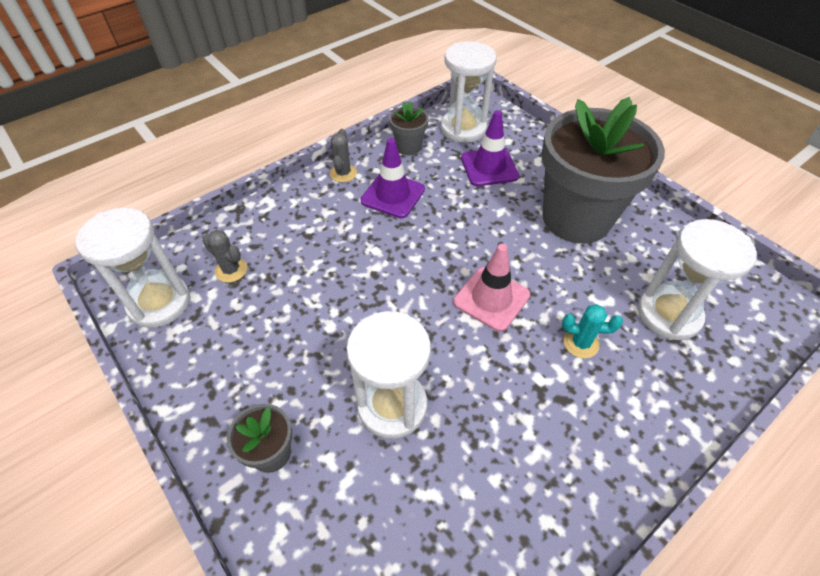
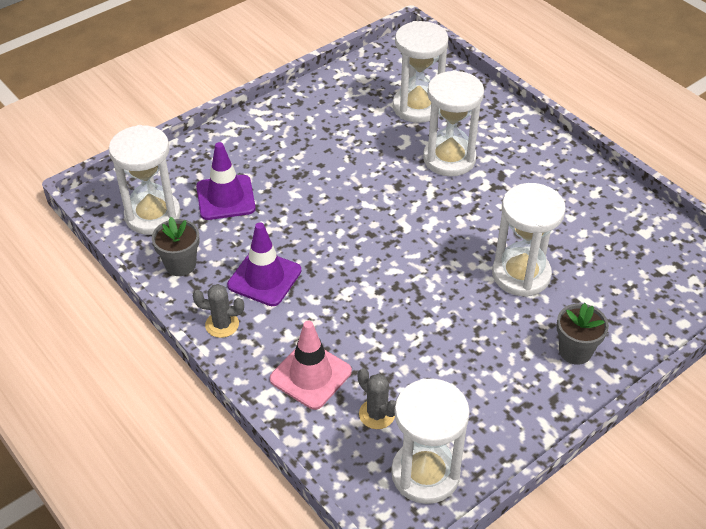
camera: 90 degrees left, 5 degrees down
grey cactus [202,230,247,283] -> grey cactus turned 75 degrees counterclockwise [358,368,396,429]
pink traffic cone [453,244,530,332] -> pink traffic cone moved to [270,321,352,410]
grey flower pot [541,97,665,244] -> none
turquoise cactus [562,304,623,358] -> white hourglass [423,70,484,177]

